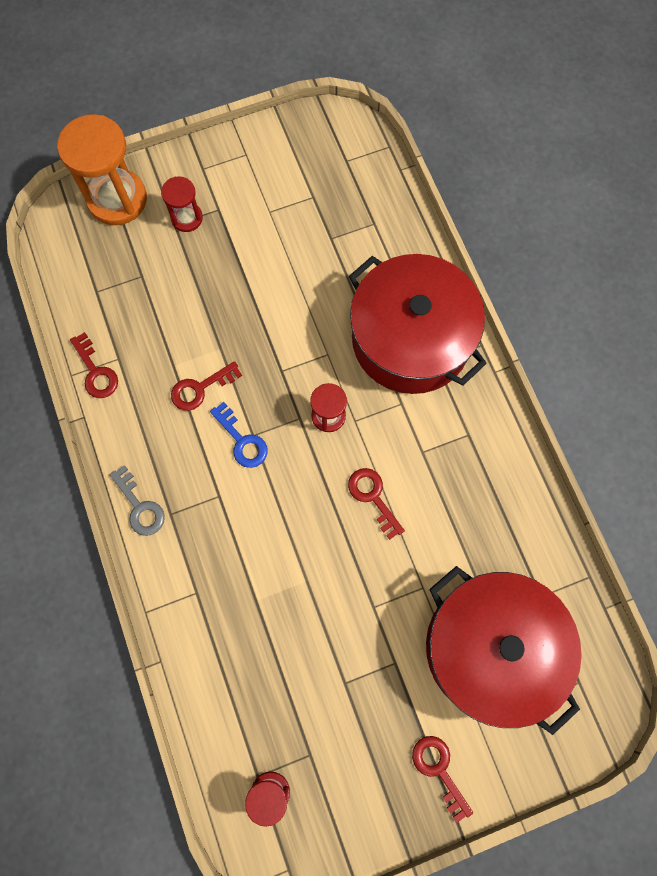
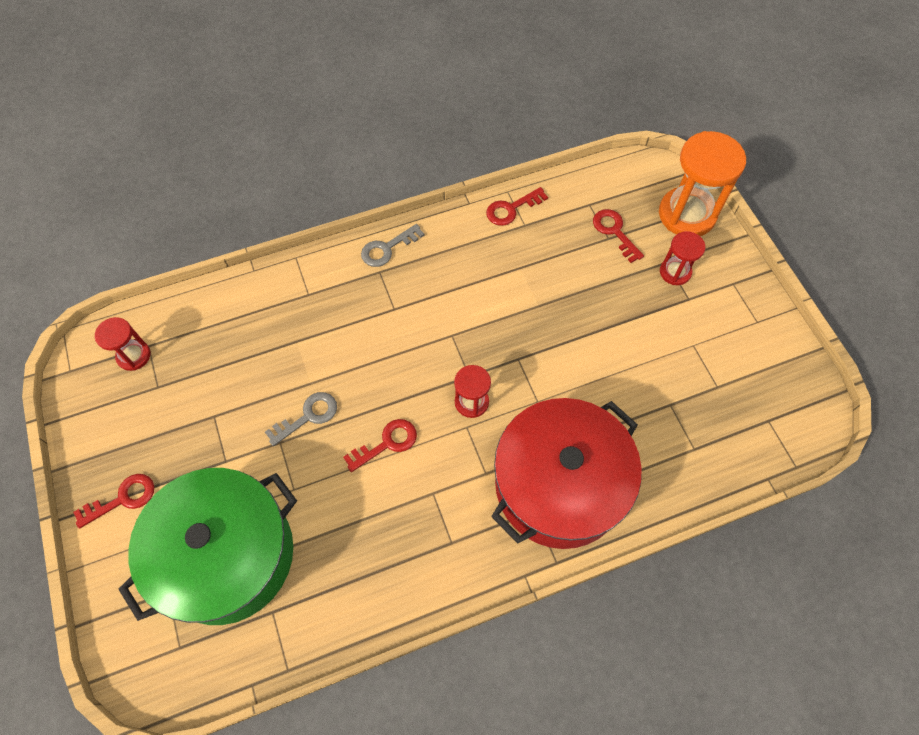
camera: 90 degrees right, 10 degrees down
red key [171,361,242,411] -> red key moved to [593,209,644,263]
blue key [210,402,268,468] -> none
red pot [426,566,582,735] -> green pot [118,468,297,625]
none -> grey key [265,392,337,446]

